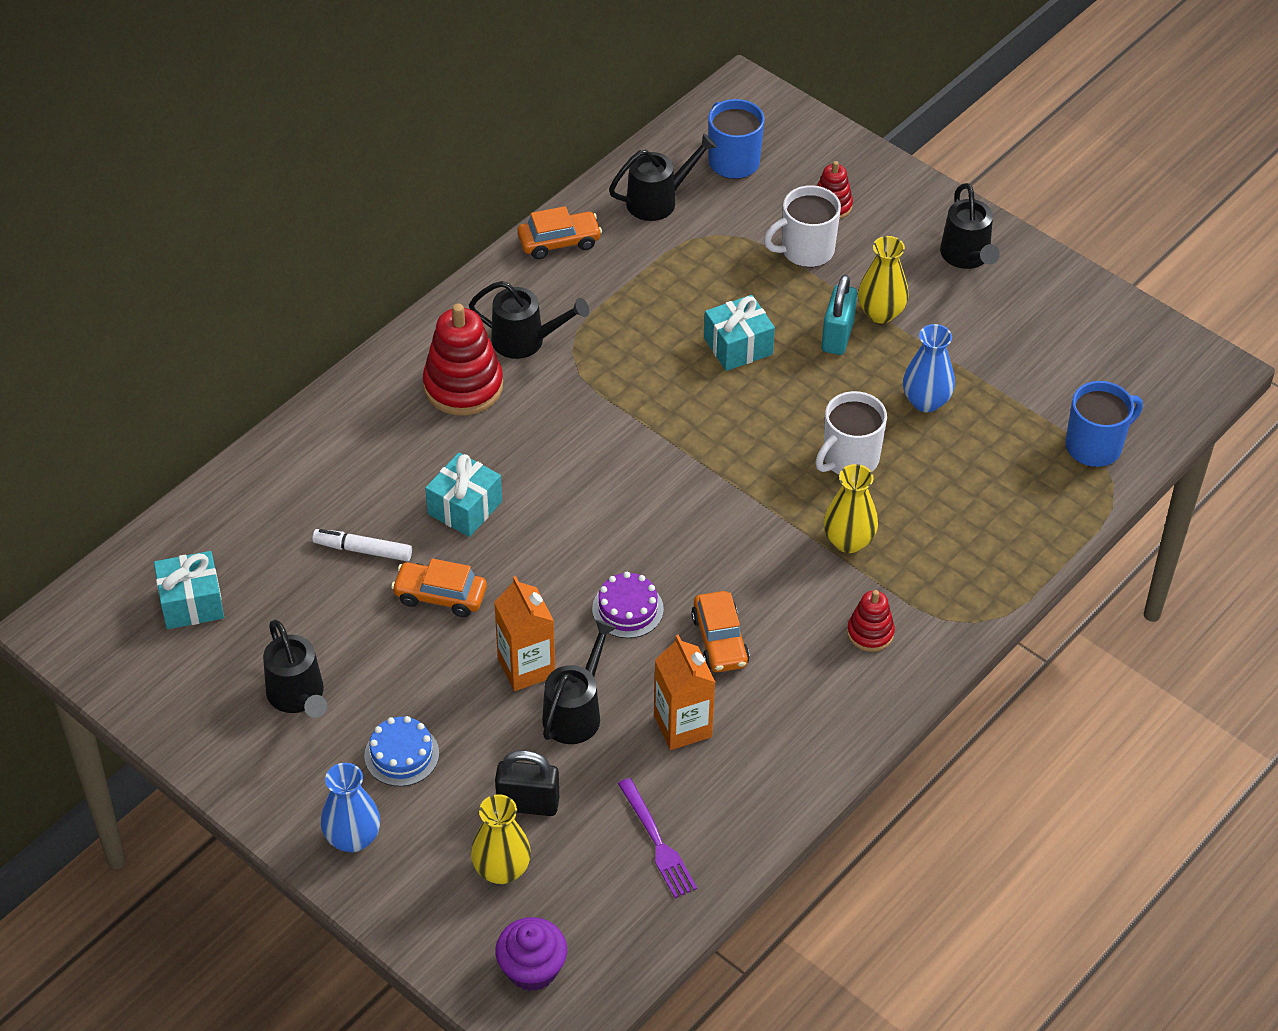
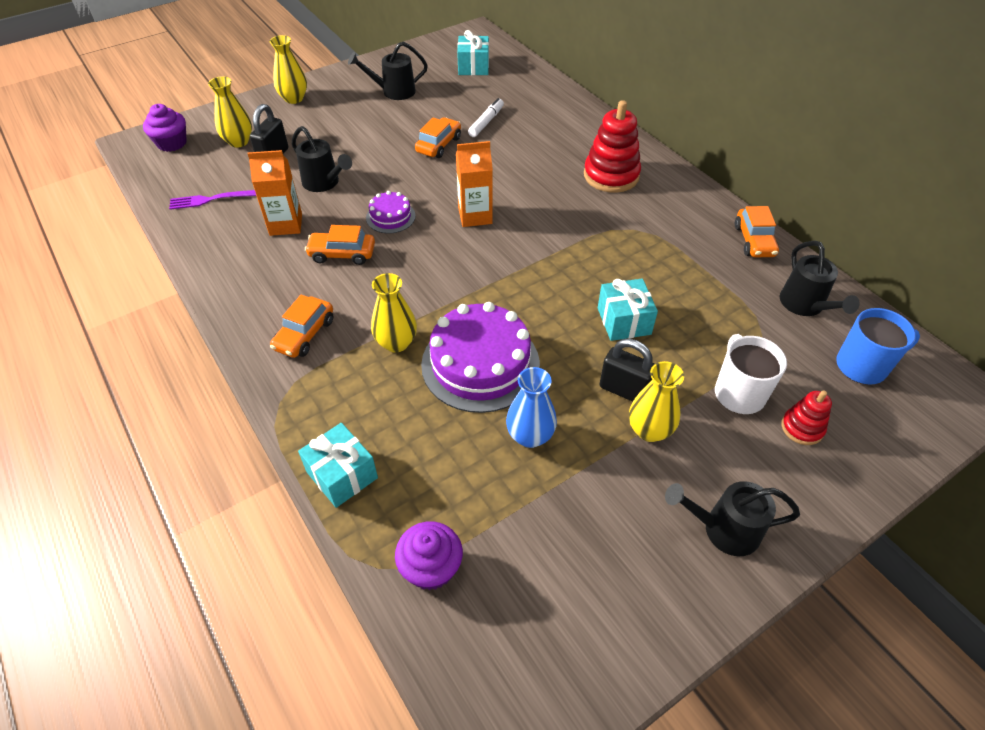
camera: 105 degrees right, 0 degrees up
blue vase [321,763,380,852] -> yellow vase [270,35,307,104]
blue cake [364,716,439,786] -> none
turquoise gift [425,453,502,537] -> turquoise gift moved to [298,423,378,508]
black watering can [469,281,589,359] -> none
orange carton [494,576,555,691] -> orange carton moved to [456,141,493,227]
white mug [816,391,887,474] -> purple cake [421,302,540,413]
turquoise padlock [822,275,857,355] -> black padlock [599,339,655,402]
red stacking toy [847,590,895,652] -> orange car [270,295,333,358]
blue mug [1066,381,1143,467] -> purple cupcake [395,521,463,590]

